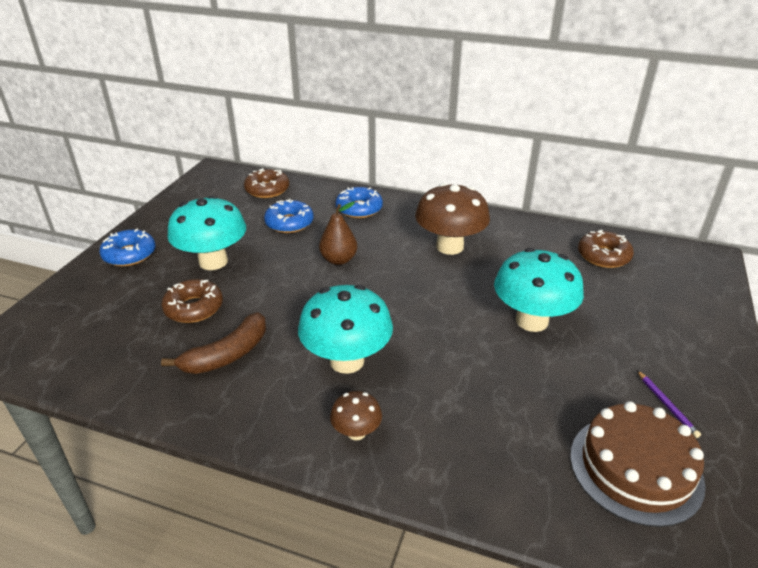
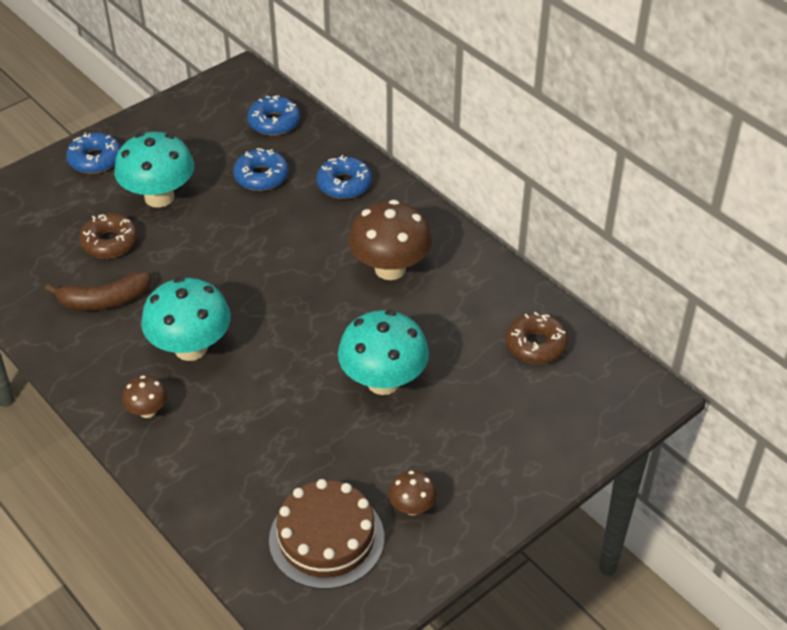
camera: 30 degrees right, 10 degrees up
brown donut [244,168,289,198] -> blue donut [247,95,300,136]
brown pear [319,202,357,265] -> none
purple pencil [637,370,701,438] -> brown mushroom [389,471,437,515]

